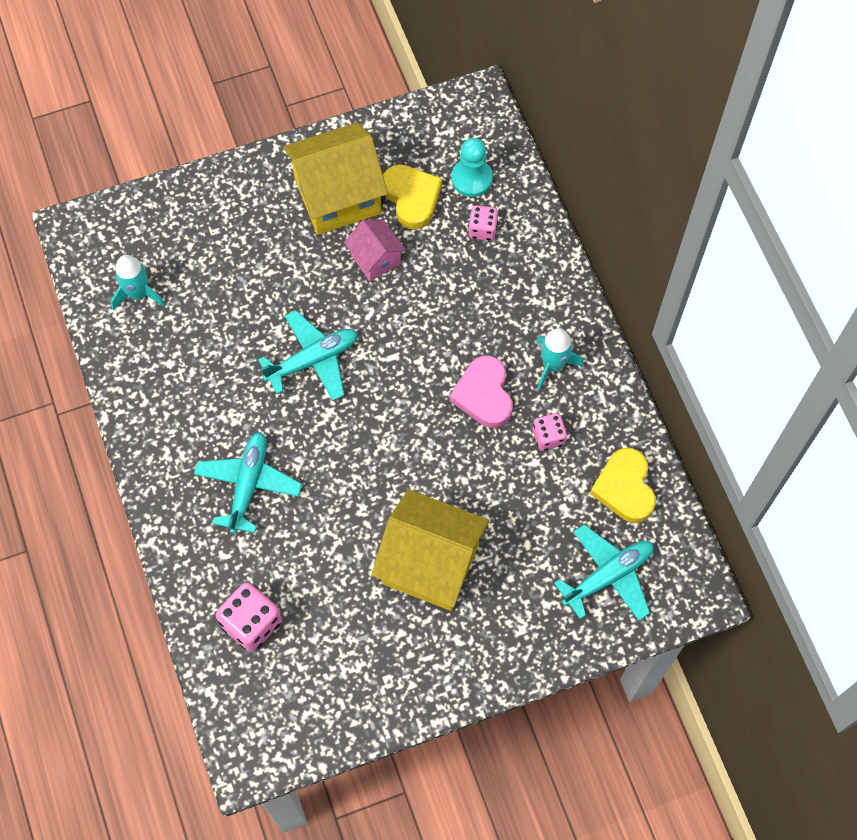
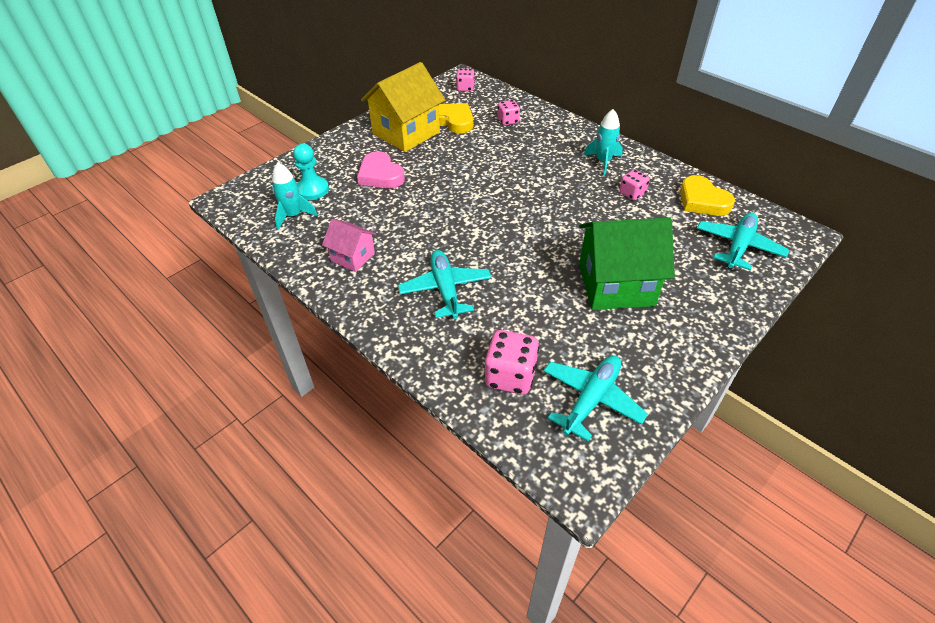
camera: 25 degrees left, 20 degrees down
turquoise plane [258,310,358,401] -> turquoise plane moved to [543,355,648,441]
pink house [344,219,406,281] -> pink house moved to [322,219,376,272]
yellow house [371,489,489,611] -> green house [579,218,675,310]
pink heart [450,356,513,428] -> pink heart moved to [357,151,405,188]
turquoise pawn [451,138,493,197] -> turquoise pawn moved to [293,144,329,200]
none -> pink dice [456,69,475,92]

